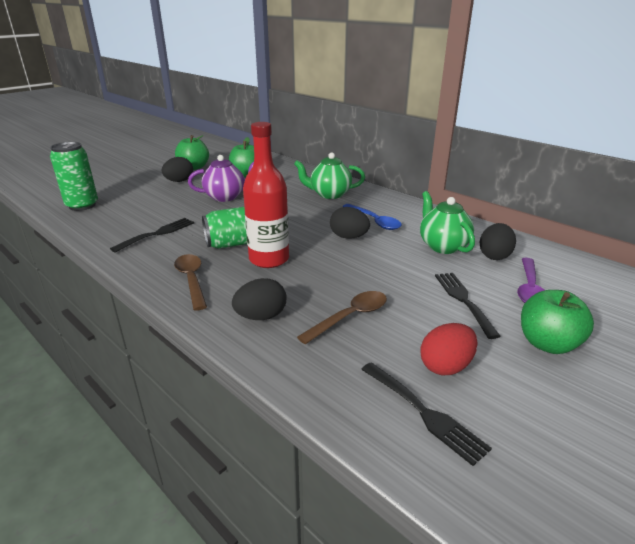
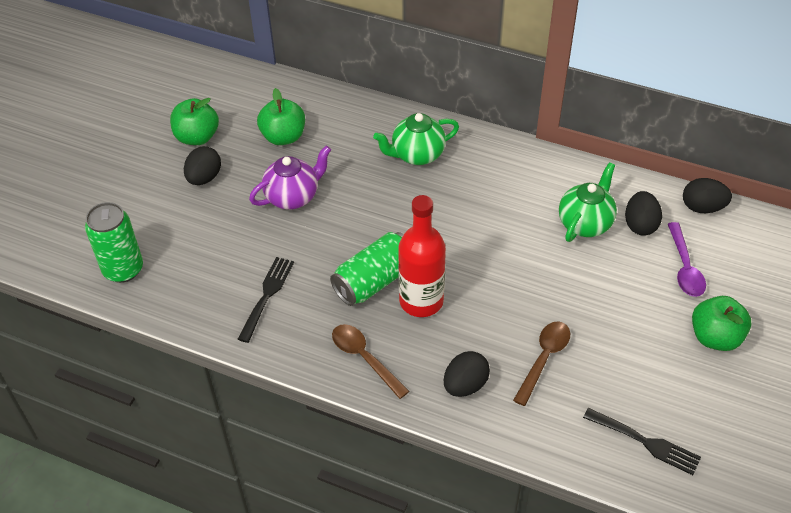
camera: 20 degrees left, 20 degrees up
black egg [330,207,370,239] -> black egg moved to [683,178,732,213]
blue spoon [343,204,402,230] -> none
green teapot [420,191,475,254] -> green teapot turned 75 degrees clockwise [559,162,617,242]
red egg [420,323,477,375] -> none
black fork [435,273,501,339] -> none

